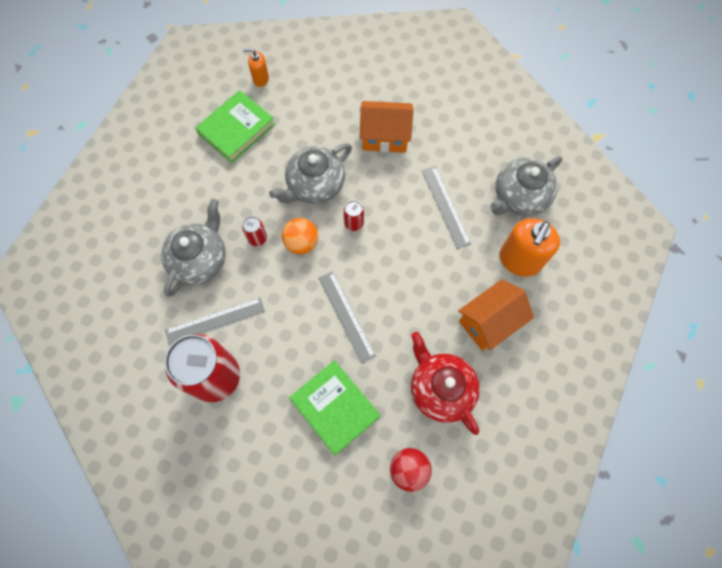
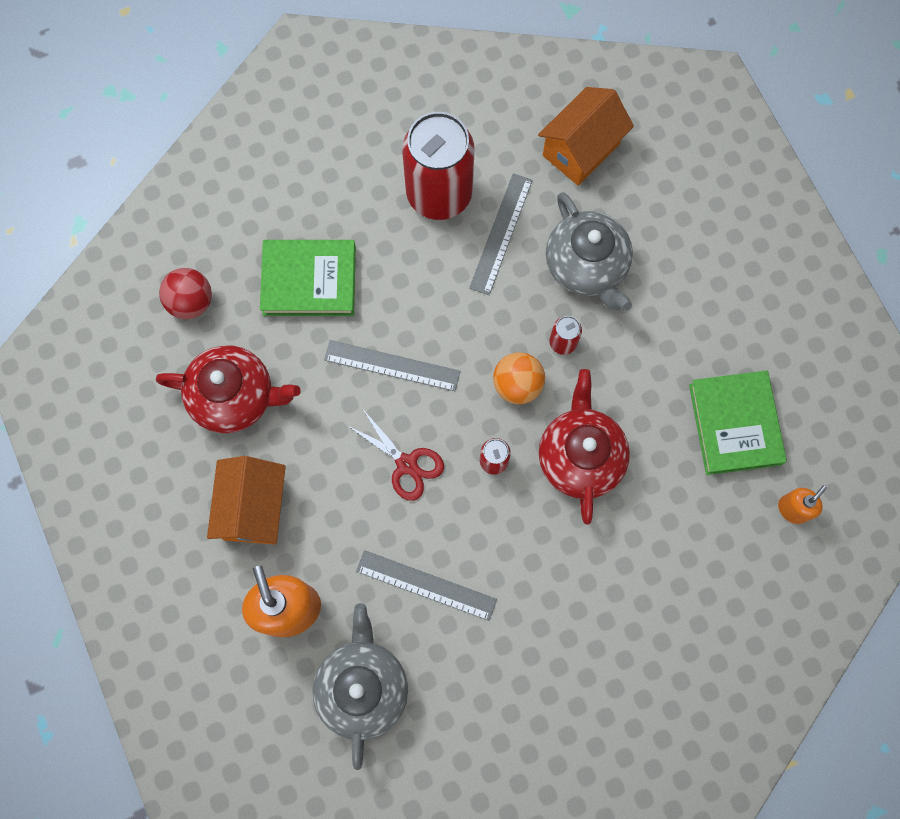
camera: 130 degrees right, 5 degrees up
grey teapot [269,143,352,204] -> red teapot [539,369,630,524]
orange house [360,101,414,153] -> orange house moved to [538,87,634,186]
none -> red scissors [348,410,444,501]

